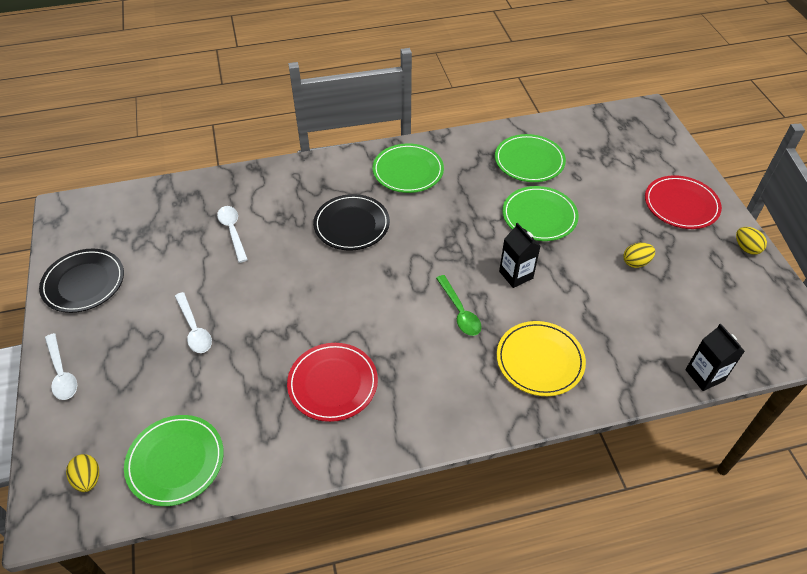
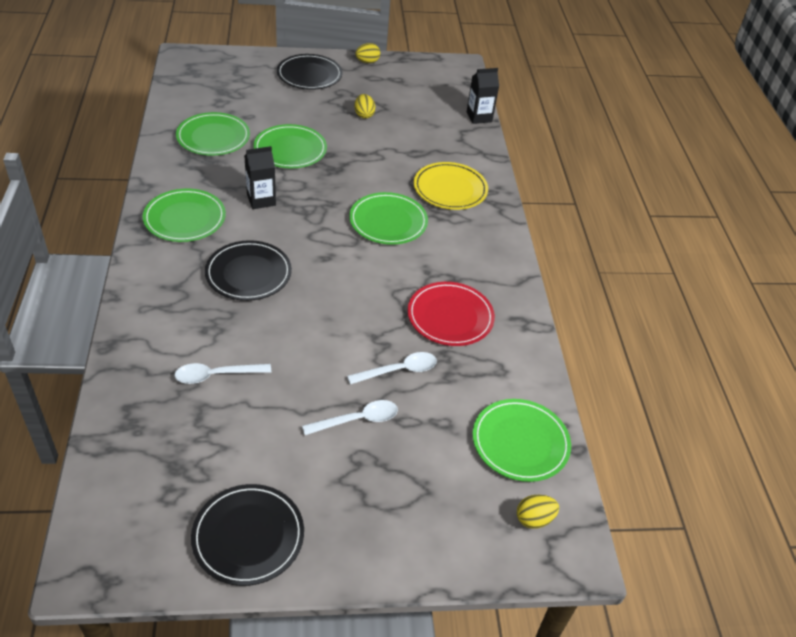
camera: 85 degrees left, 5 degrees down
white spoon [45,333,77,400] -> white spoon moved to [347,352,437,384]
green spoon [436,275,481,336] -> green plate [349,192,428,245]
black carton [499,223,540,288] -> black carton moved to [244,146,276,209]
red plate [645,175,722,229] -> black plate [277,54,342,90]

